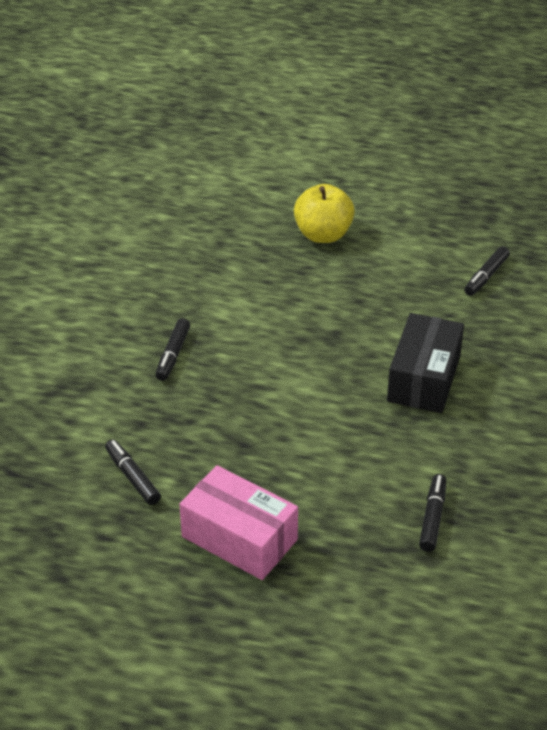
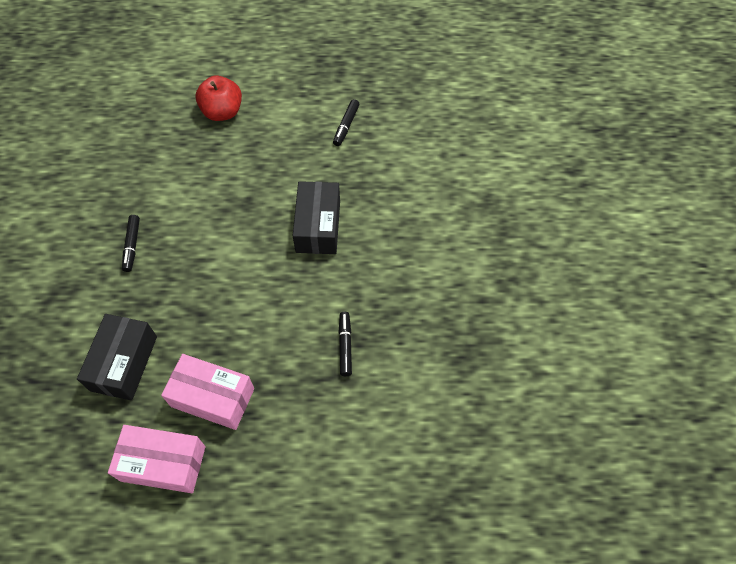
camera: 15 degrees left, 20 degrees up
black marker [105,439,161,505] -> black box [77,314,157,401]
yellow apple [294,184,355,243] -> red apple [196,75,242,121]
none -> pink box [108,425,205,493]

